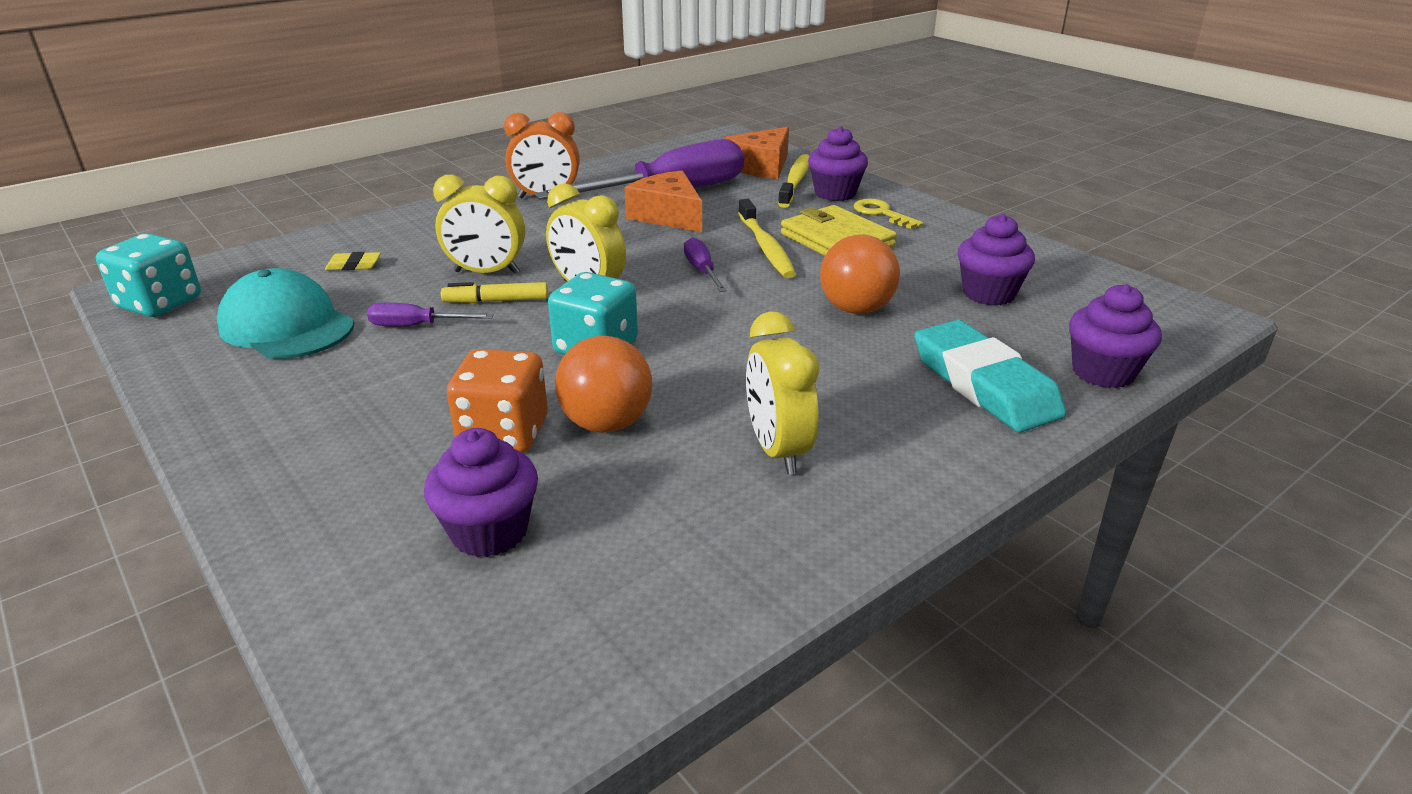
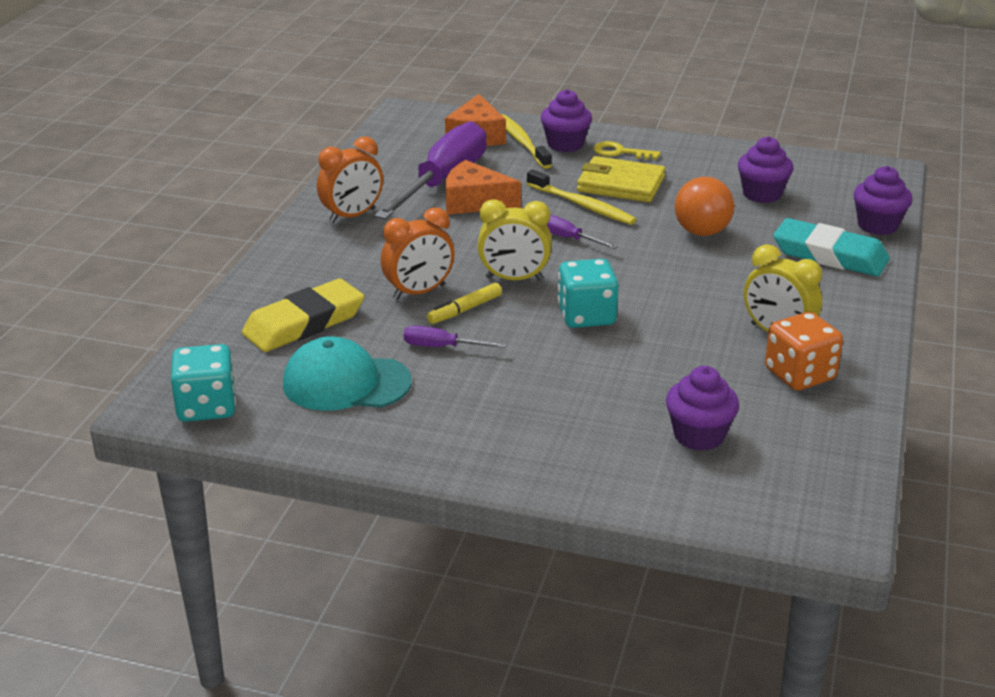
camera: 35 degrees left, 0 degrees up
yellow eraser [325,252,381,270] -> yellow eraser [242,278,364,352], size x2.46
purple screwdriver [367,303,494,326] -> purple screwdriver turned 45 degrees clockwise [404,326,507,348]
yellow clock [433,175,525,274] -> orange clock [381,207,455,300]
orange dice [447,349,548,453] -> orange dice moved to [765,312,843,390]
orange ball [555,336,652,433] -> none

